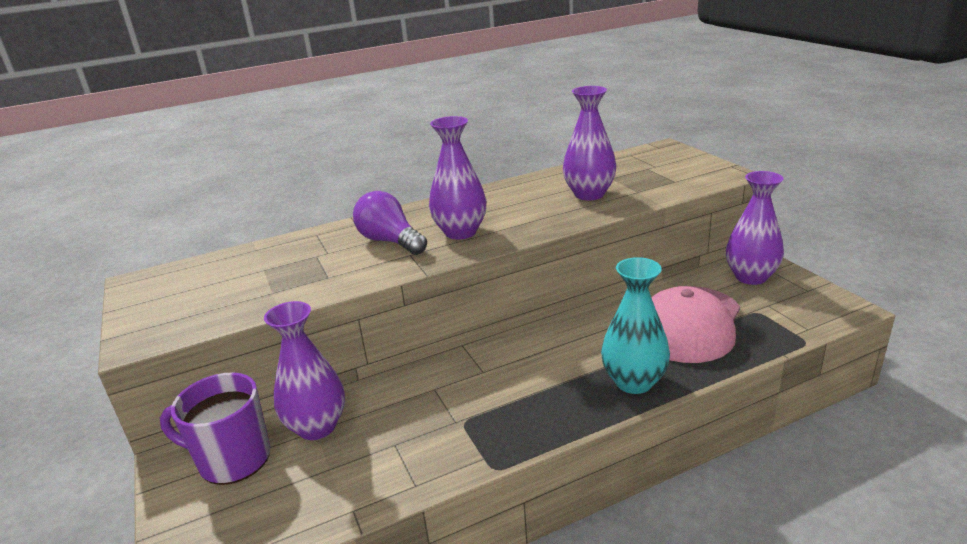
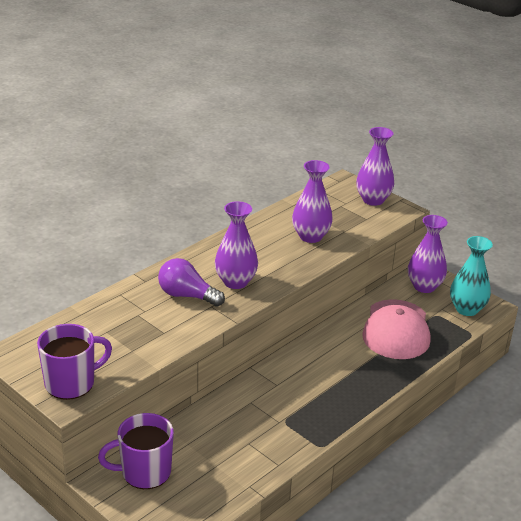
camera: 25 degrees left, 5 degrees up
purple vase [264,301,345,440] -> purple vase moved to [356,127,394,206]
turquoise vase [601,257,670,394] -> turquoise vase moved to [450,236,493,316]
none -> purple mug [37,324,112,400]

